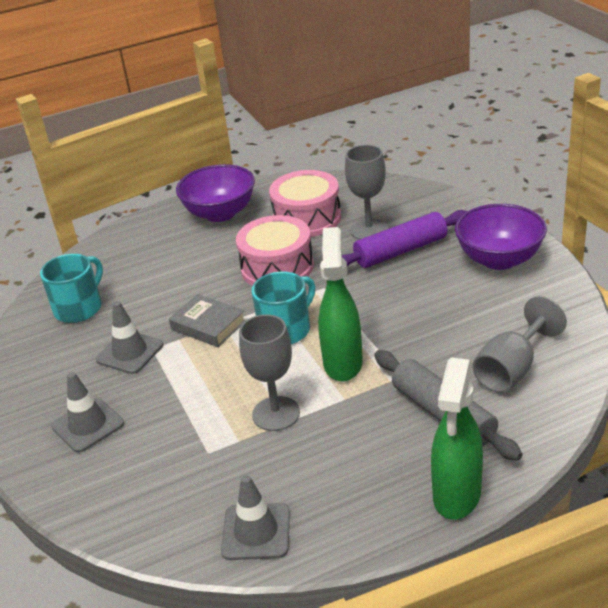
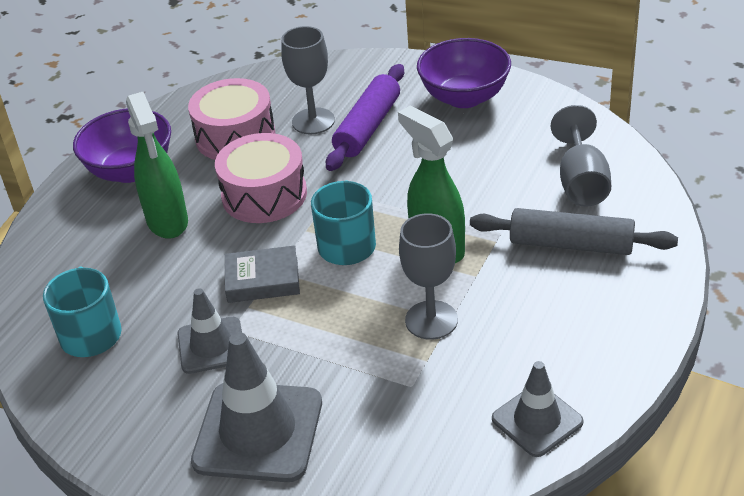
camera: 40 degrees left, 5 degrees up
grey traffic cone [51,372,124,453] -> grey traffic cone [191,332,322,482], size x1.66
green spray bottle [431,357,483,520] -> green spray bottle moved to [126,92,188,239]

